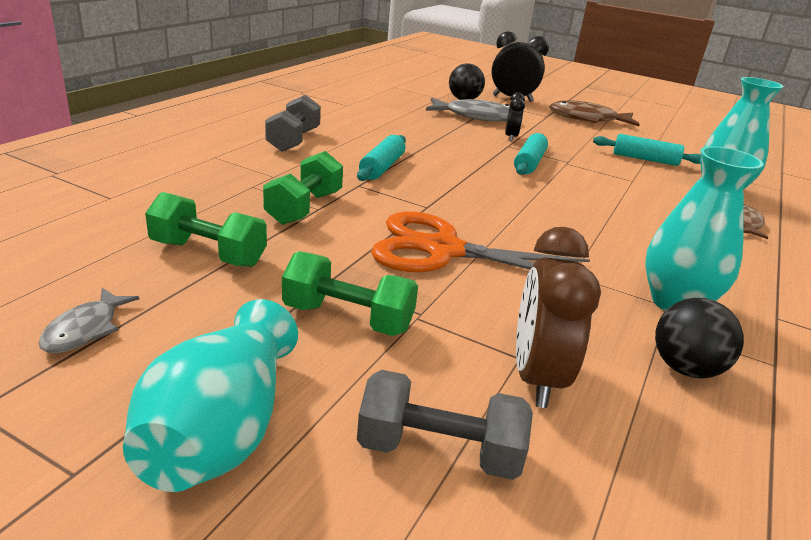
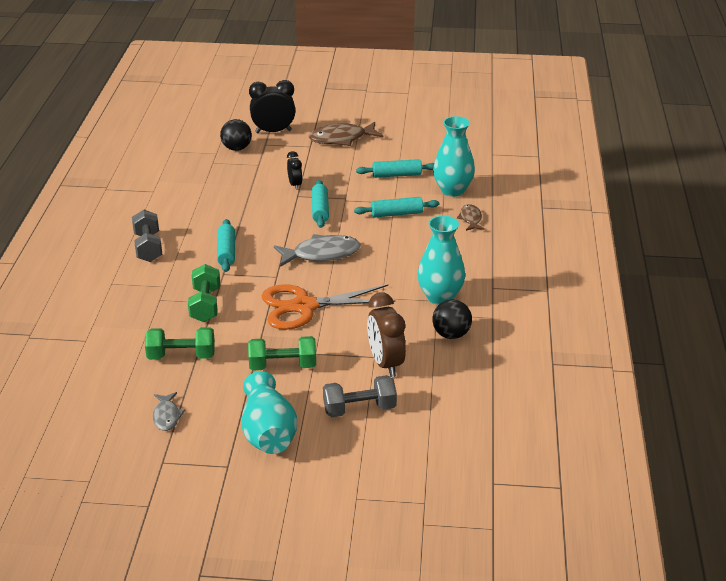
camera: 20 degrees left, 5 degrees up
grey fish [426,98,509,122] -> grey fish moved to [274,234,360,267]
none -> turquoise rolling pin [354,197,439,218]

